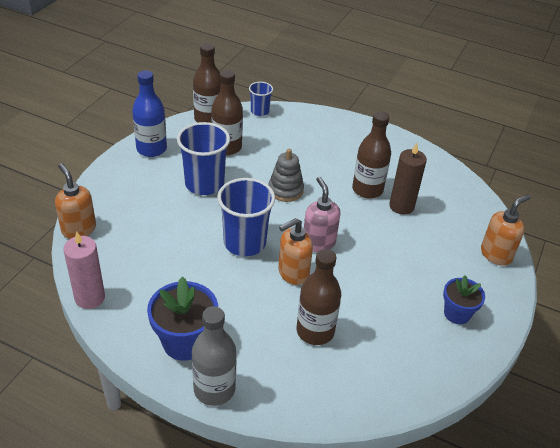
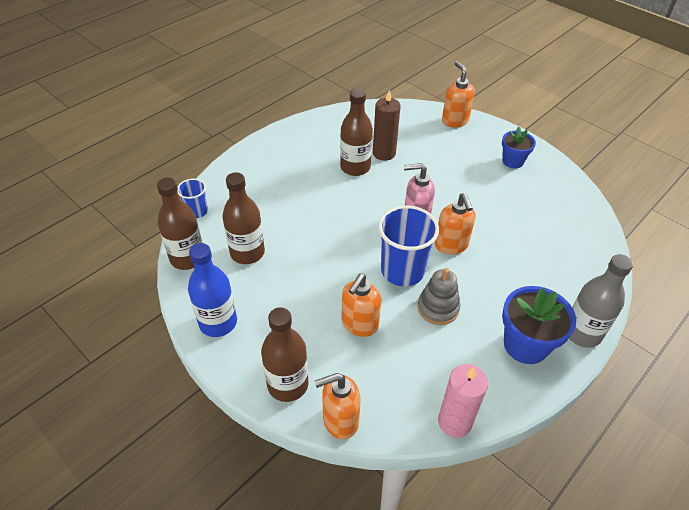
camera: 70 degrees left, 5 degrees up
blue cup [177,122,230,195] -> none
grey stacking toy [269,149,304,202] -> grey stacking toy moved to [417,268,460,325]
brown bottle [297,249,341,345] -> brown bottle moved to [261,307,308,402]
none -> orange soap dispenser [342,274,381,337]

